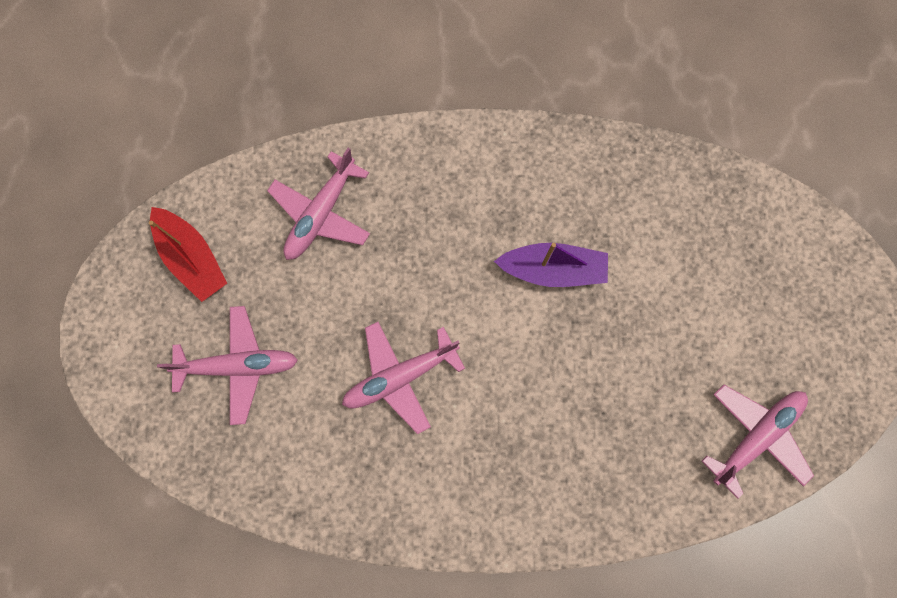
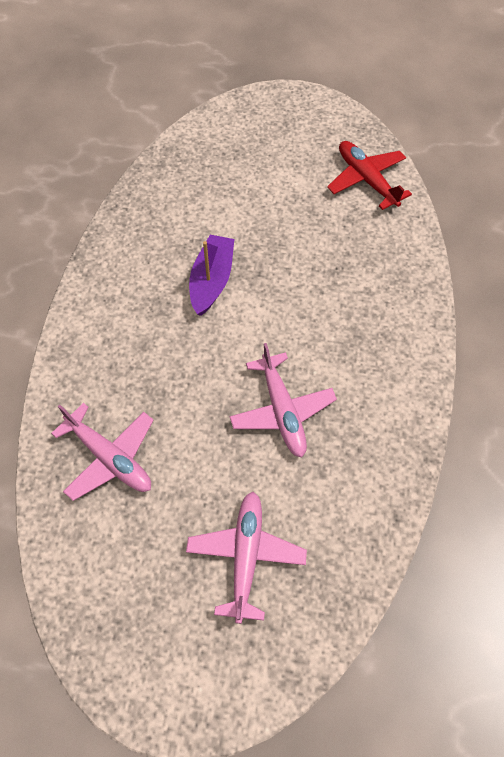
camera: 80 degrees left, 15 degrees down
red boat [149,207,227,302] -> none
pink plane [702,385,814,499] -> red plane [327,141,412,210]

